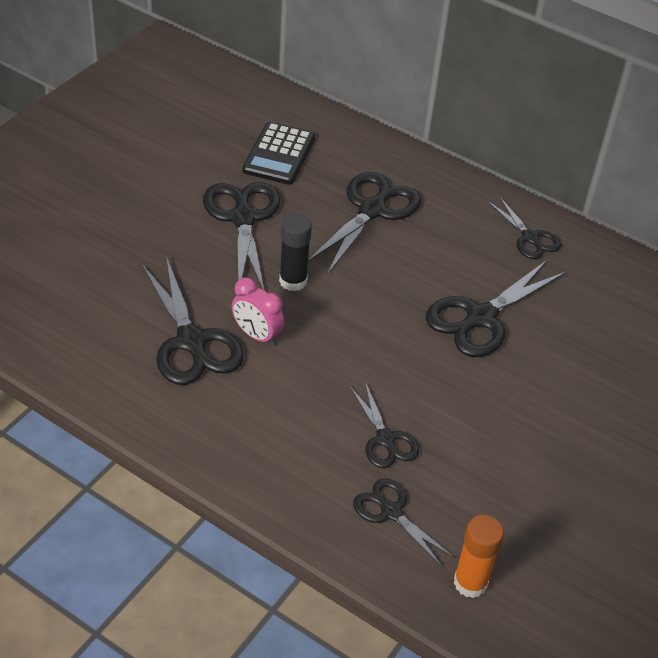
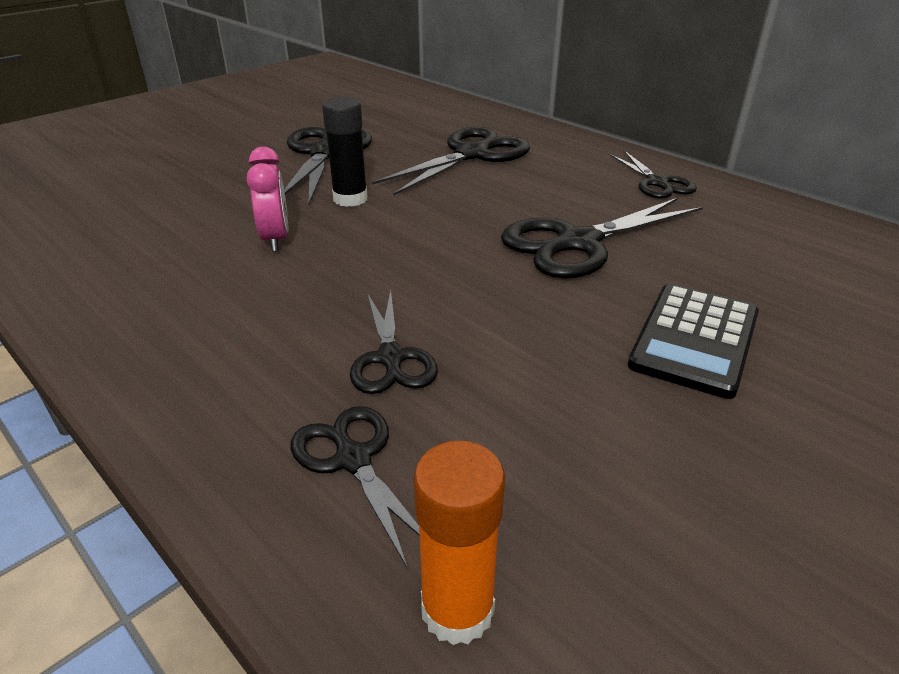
camera: 15 degrees right, 10 degrees down
black scissors [142,256,244,385] -> none
pink clock [232,277,284,346] -> pink clock turned 150 degrees counterclockwise [247,147,288,252]
black calculator [243,122,315,185] -> black calculator moved to [628,284,759,399]

